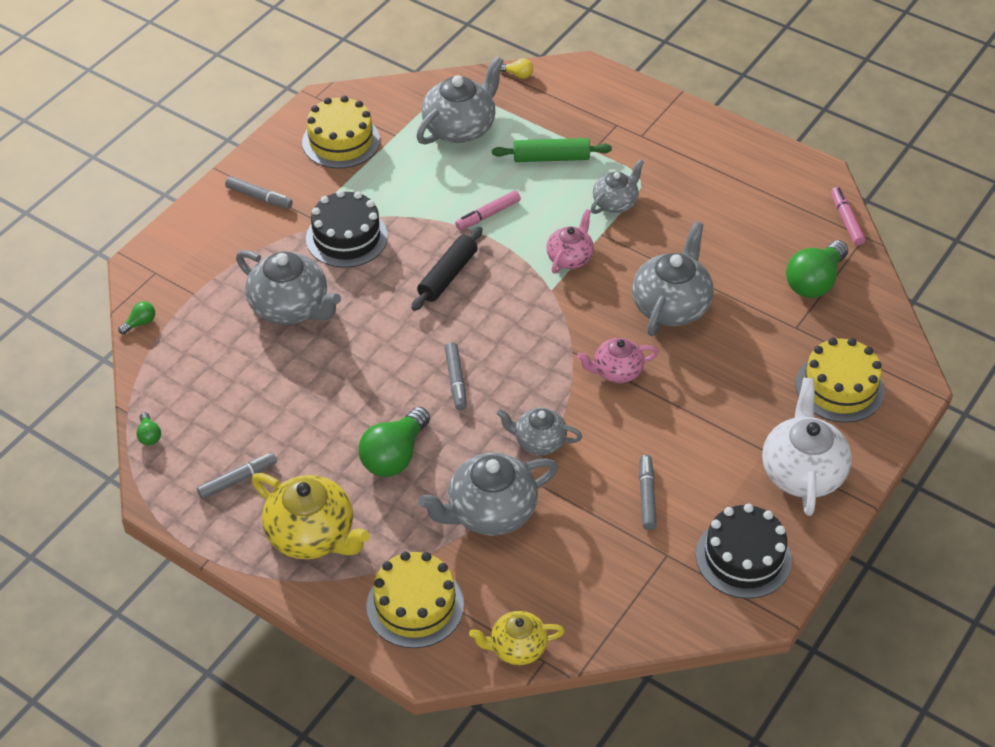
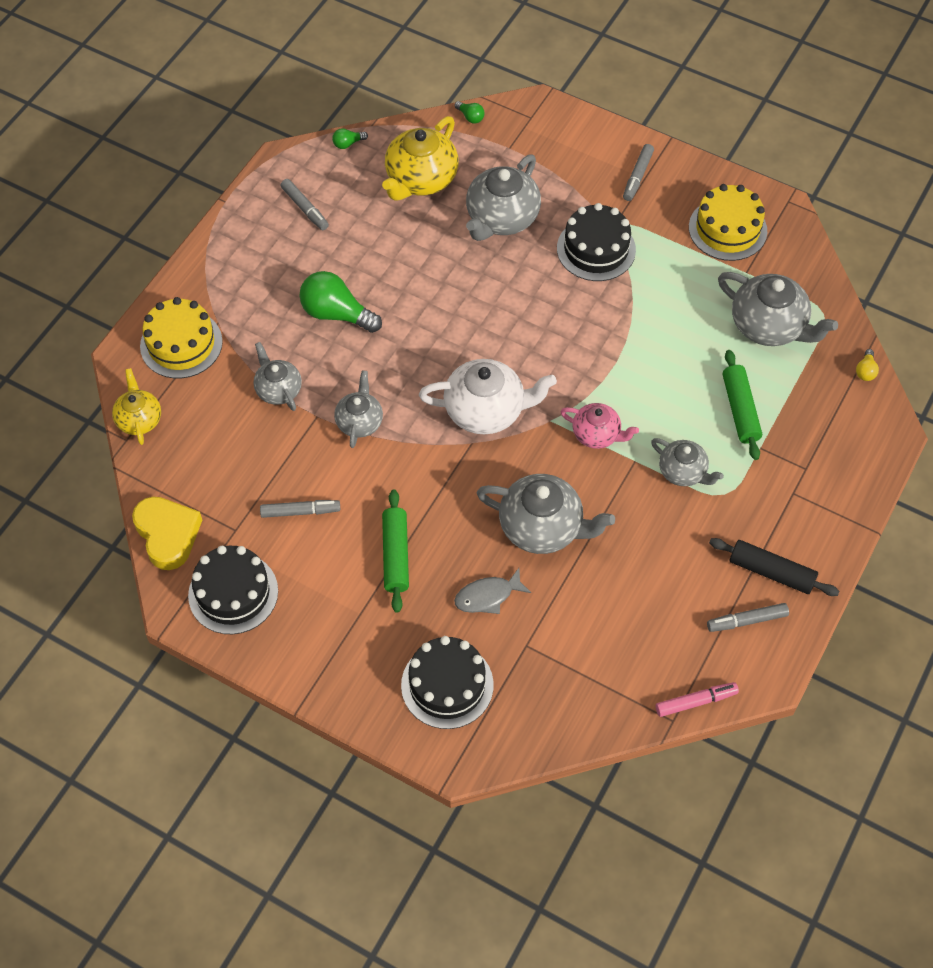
camera: 85 degrees right, 10 degrees up
yellow teapot [252,473,370,559] -> yellow teapot moved to [382,116,458,201]
black rolling pin [411,227,483,311] -> black rolling pin moved to [709,538,840,596]
grey teapot [418,452,558,536] -> grey teapot [253,342,302,411], size x0.60
grey marker [445,342,467,410] -> grey marker moved to [707,603,789,632]
pink marker [455,190,521,230] -> none
pink teapot [577,338,658,383] -> none
white teapot [762,378,852,516] -> white teapot moved to [419,359,557,434]
green light bulb [786,240,848,298] -> none
yellow cake [796,338,885,423] -> black cake [401,636,494,729]
none -> yellow heart [132,496,202,570]
none -> green rolling pin [382,490,409,613]
none -> grey fish [454,568,531,614]

